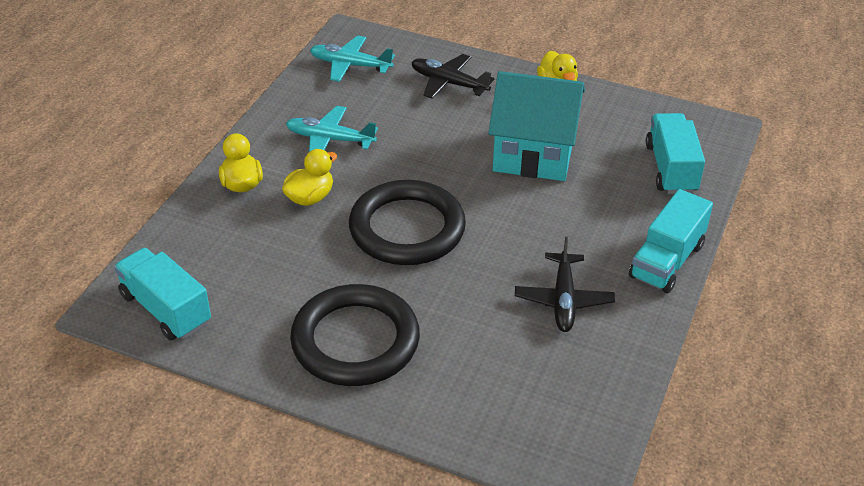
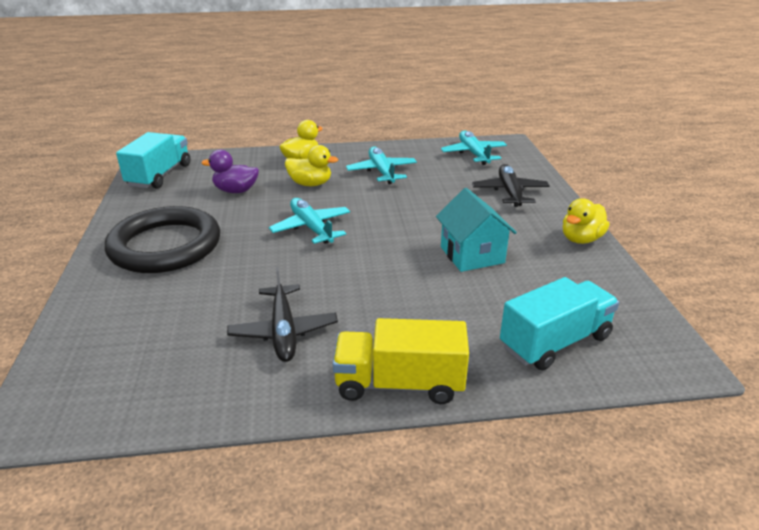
camera: 60 degrees right, 10 degrees down
black ring [349,180,466,265] -> turquoise plane [269,198,350,244]
turquoise house [488,71,585,181] -> turquoise house [436,188,517,272], size x0.64
black plane [515,237,615,332] -> black plane turned 75 degrees counterclockwise [227,267,338,362]
turquoise truck [629,189,713,293] -> yellow truck [333,318,469,404]
none -> purple duck [201,149,259,193]

